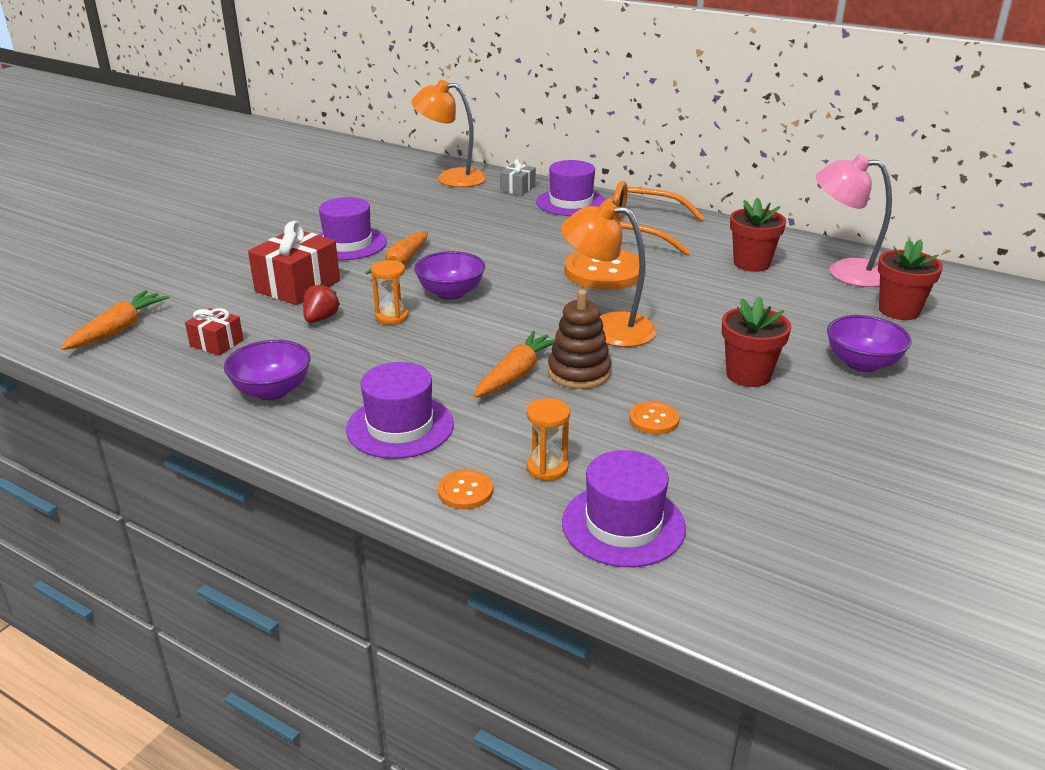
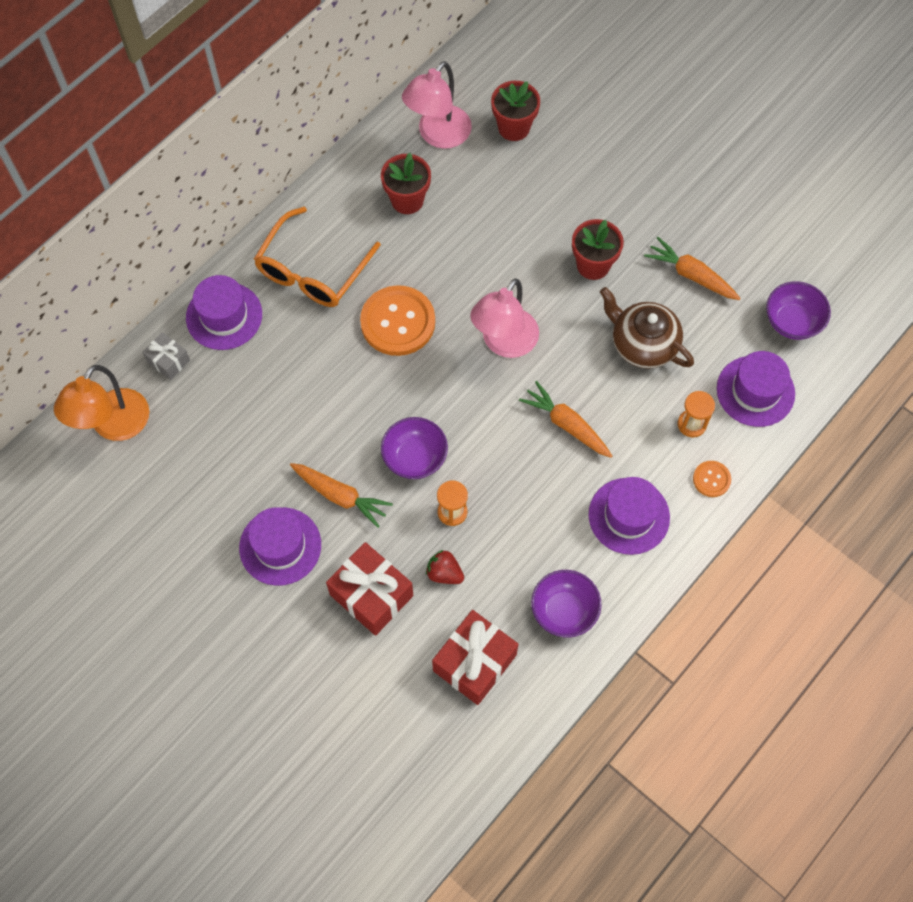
camera: 80 degrees left, 35 degrees up
orange carrot [61,290,170,350] -> orange carrot moved to [644,237,740,300]
red gift [185,308,244,356] -> red gift [432,610,518,705], size x1.81
brown stacking toy [548,290,611,389] -> none
orange lamp [561,201,657,347] -> pink lamp [470,279,539,358]
orange button [629,402,680,434] -> brown teapot [600,287,694,369]
purple bowl [827,315,912,372] -> purple bowl moved to [766,281,831,340]

